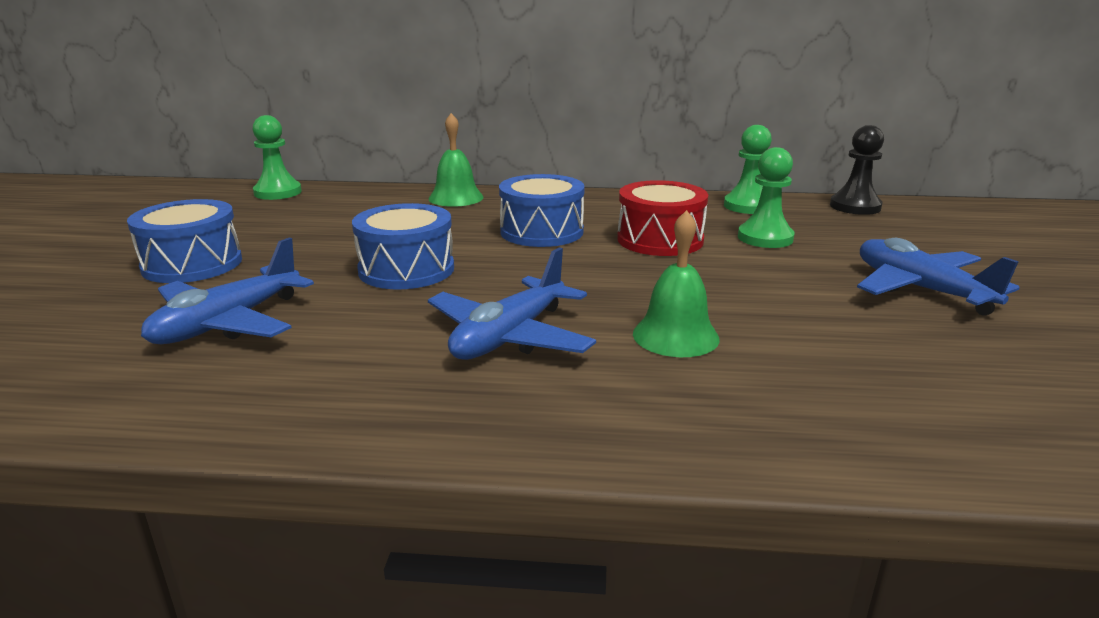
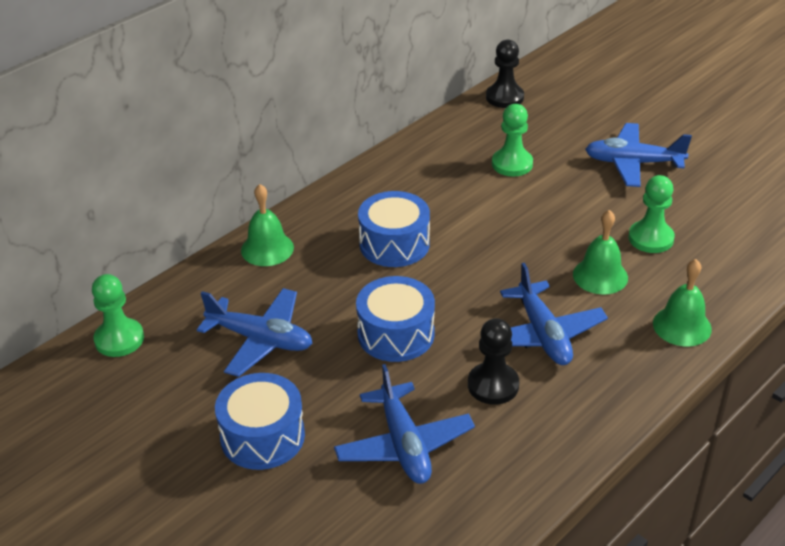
camera: 50 degrees left, 15 degrees up
red drum [617,180,708,256] -> none
green pawn [724,125,772,214] -> green pawn moved to [628,175,675,253]
none -> blue plane [197,288,312,377]
none -> black pawn [468,318,519,405]
none -> green bell [653,259,712,346]

